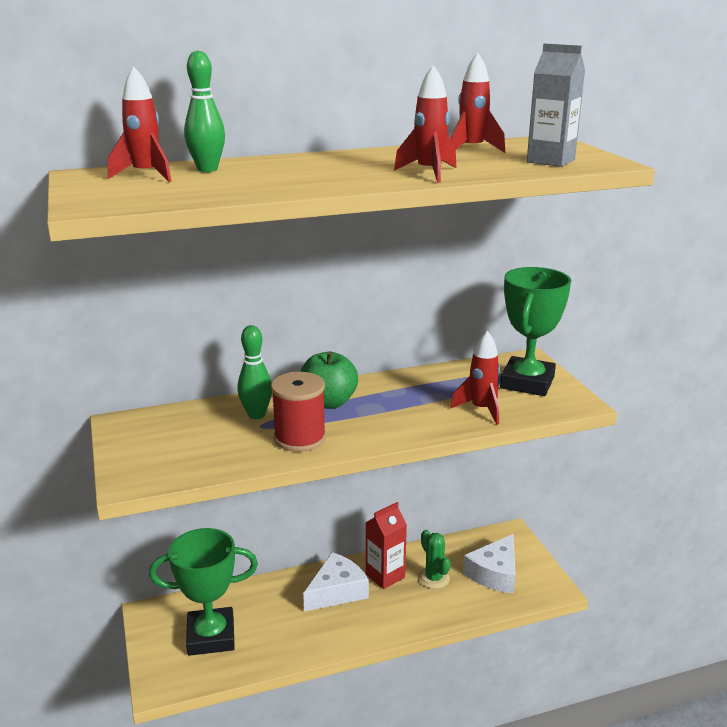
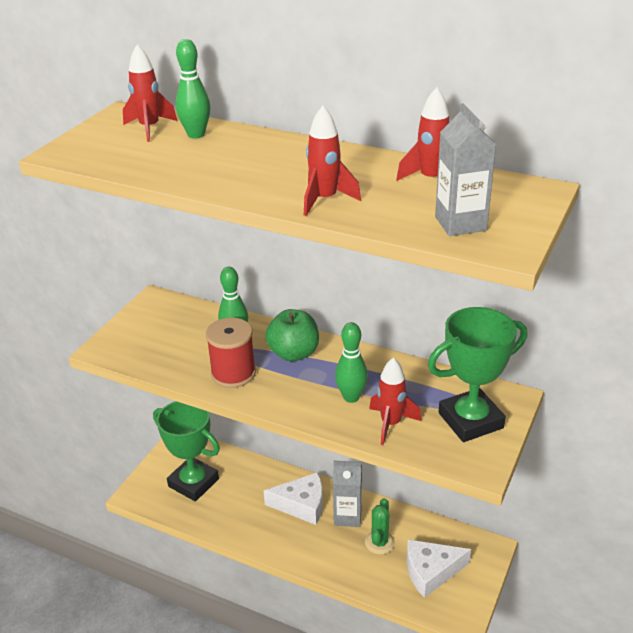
camera: 45 degrees right, 10 degrees up
red carton [366,502,407,589] -> grey carton [333,461,362,527]
none -> green bowling pin [335,322,368,403]

